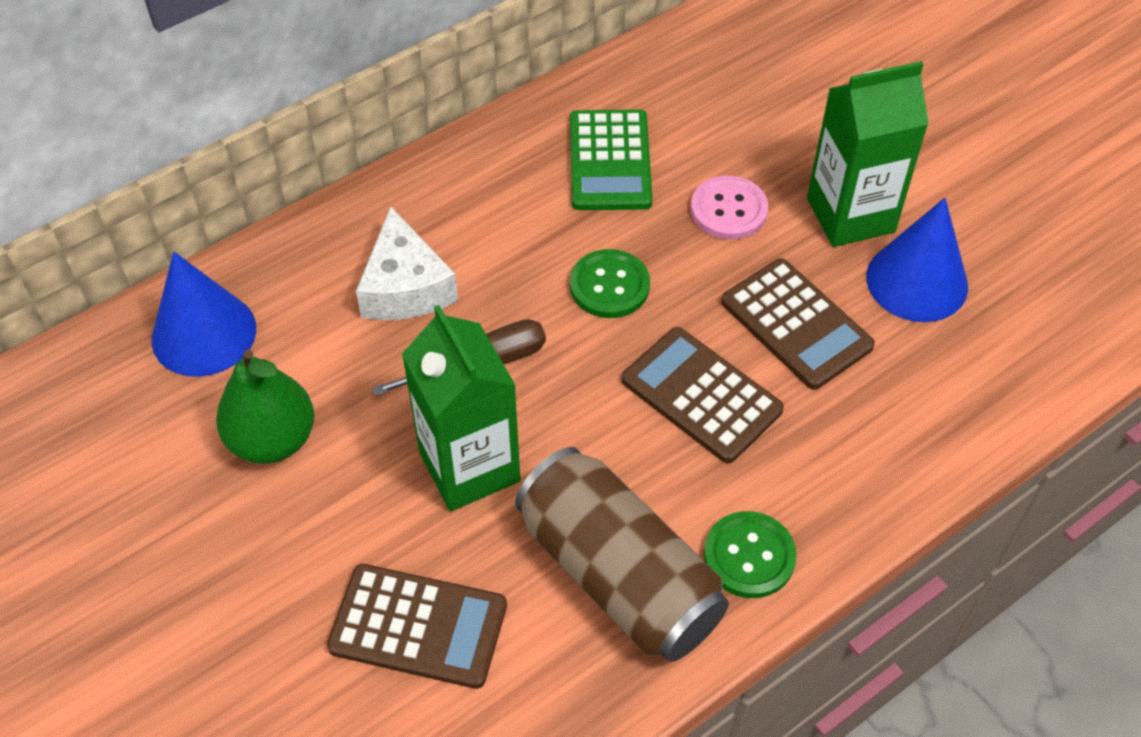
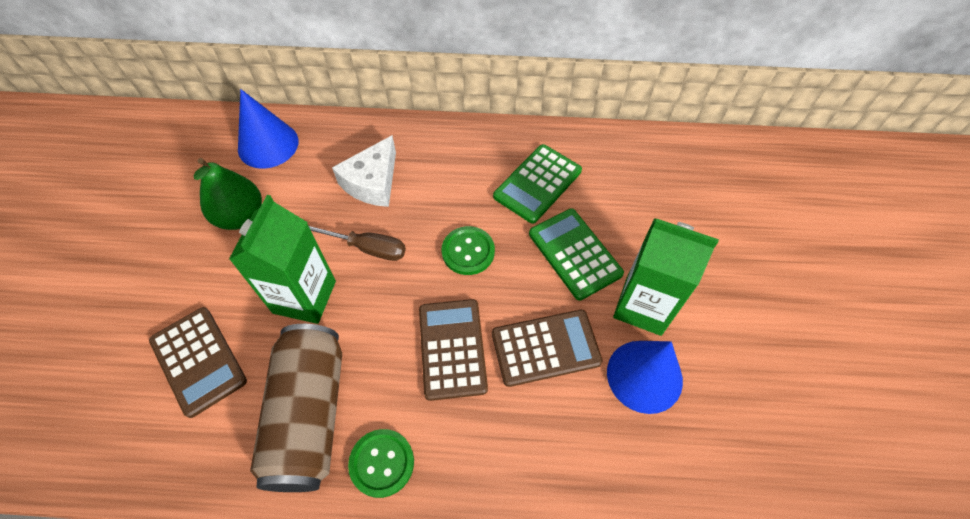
camera: 40 degrees right, 5 degrees up
pink button [690,175,768,240] -> green calculator [529,209,624,300]
brown calculator [721,258,875,390] -> brown calculator turned 105 degrees counterclockwise [492,310,602,387]

